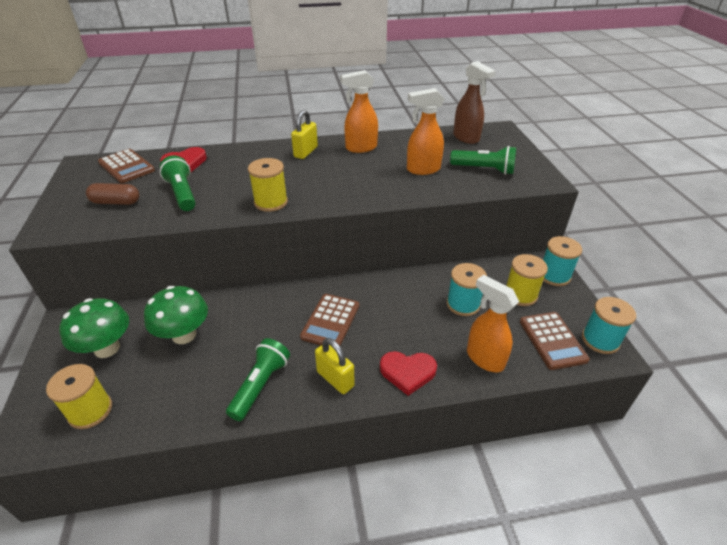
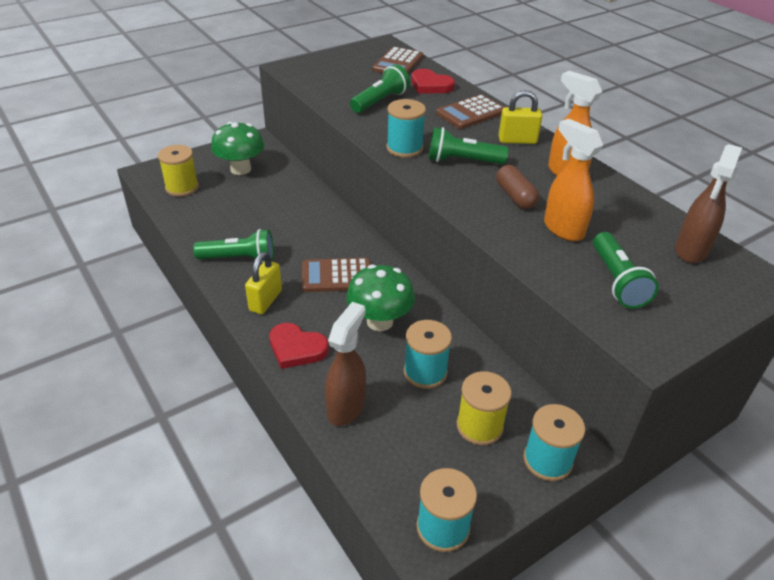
camera: 65 degrees right, 0 degrees up
brown capsule [86,183,139,205] -> brown capsule moved to [496,165,539,209]
green mushroom [144,286,208,344] -> green mushroom moved to [346,264,415,331]
yellow spool [248,158,288,212] -> turquoise spool [386,99,426,158]
red heart [380,351,437,396] -> red heart turned 45 degrees counterclockwise [269,323,329,369]
orange spray bottle [467,275,519,372] -> brown spray bottle [325,302,366,426]
brown calculator [520,312,590,370] -> brown calculator moved to [436,94,504,129]
none -> green flashlight [428,127,508,164]

